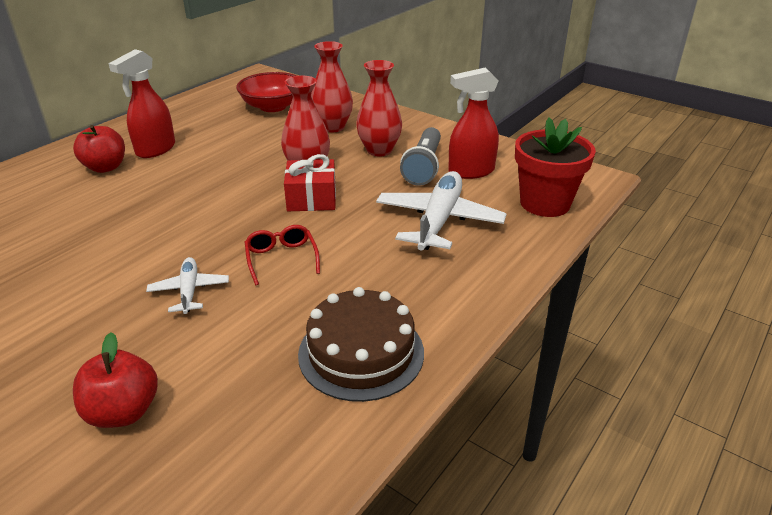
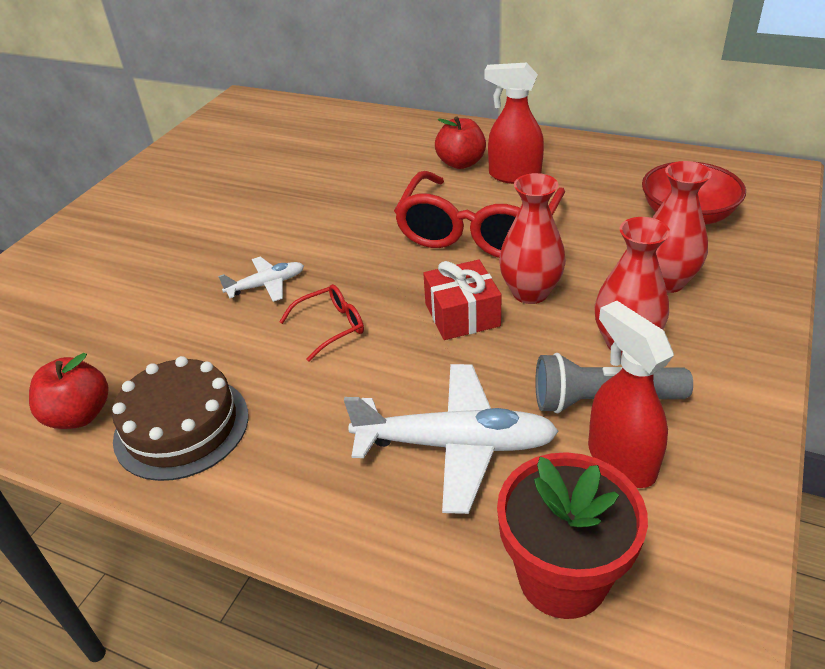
camera: 80 degrees right, 5 degrees up
red apple [73,332,158,428] -> red apple moved to [29,353,109,429]
none -> red glasses [394,171,565,258]

